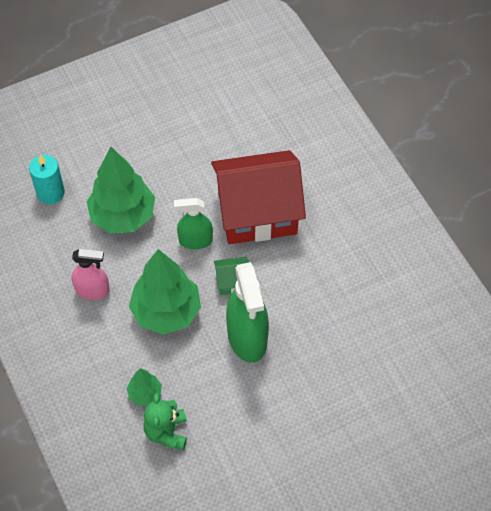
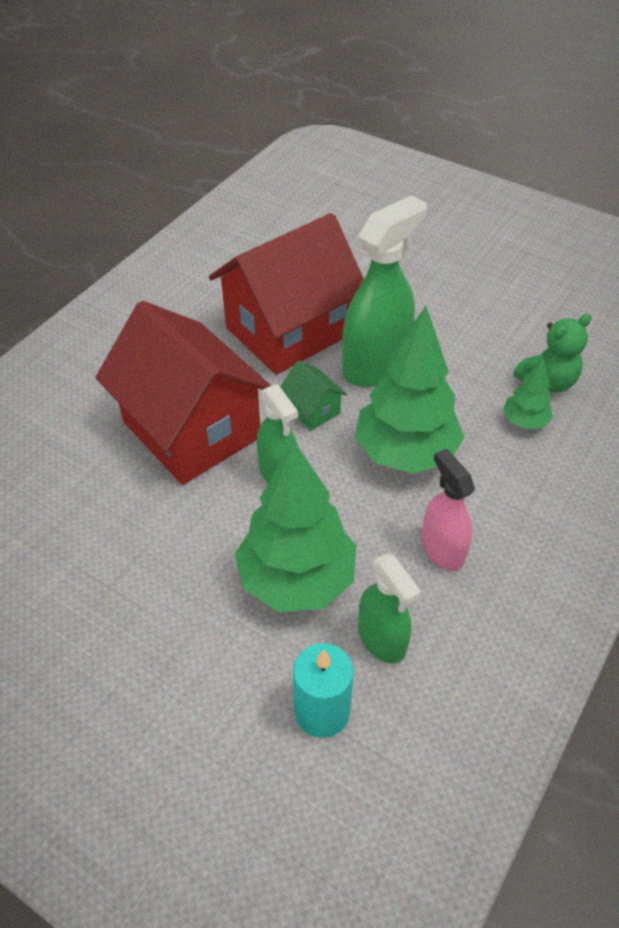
camera: 120 degrees left, 10 degrees down
none -> red house [209,213,364,375]
none -> green spray bottle [358,554,421,664]

